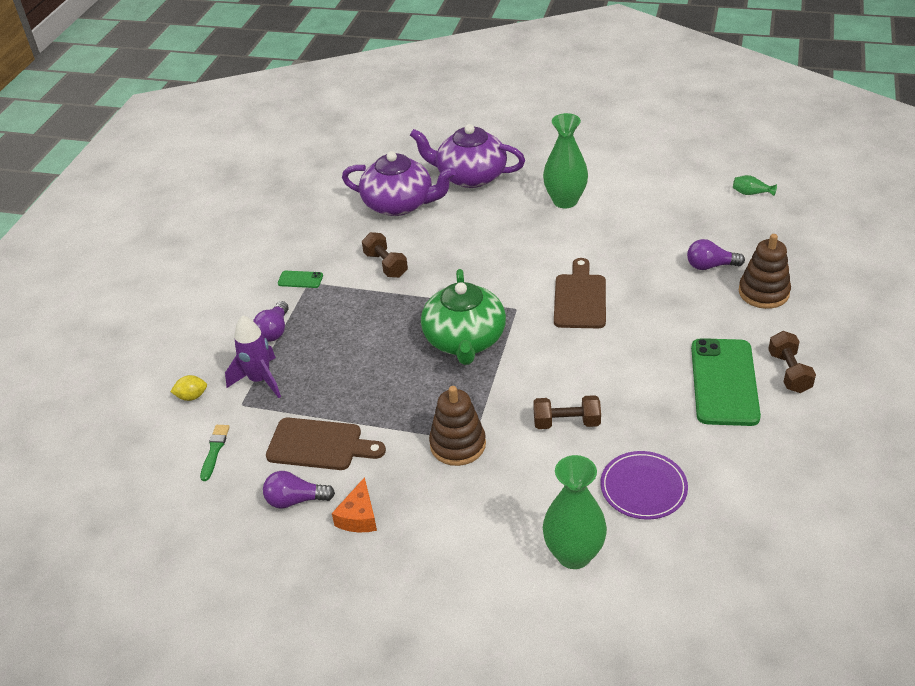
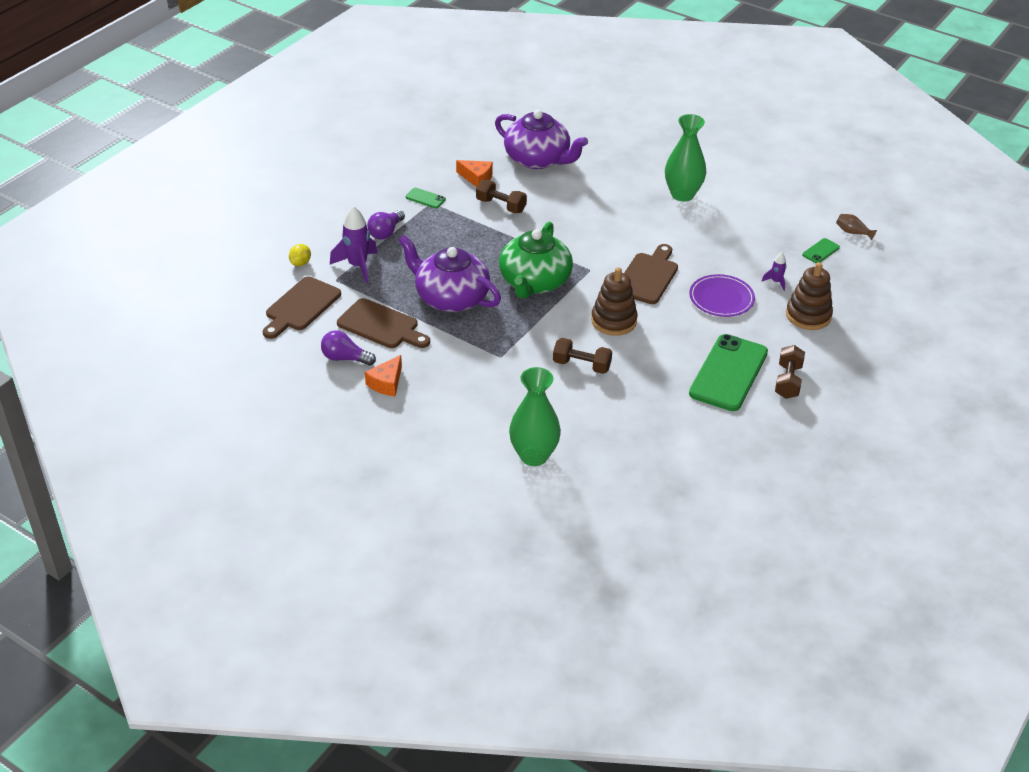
camera: 15 degrees right, 0 degrees up
yellow lemon [170,375,207,401] -> yellow lemon turned 75 degrees counterclockwise [289,244,311,266]
green brush [200,425,230,481] -> brown cutting board [263,276,341,339]
brown dumbbell [362,232,408,278] -> brown dumbbell turned 45 degrees counterclockwise [476,180,527,213]
purple teapot [410,124,525,188] -> purple teapot moved to [398,235,501,312]
brown stacking toy [429,386,486,466] -> brown stacking toy moved to [591,267,638,336]
purple plate [600,451,688,520] -> purple plate moved to [689,274,755,317]
purple light bulb [687,239,745,270] -> purple rocket [762,252,786,291]
green vase [733,175,777,196] -> brown vase [836,214,877,240]
none -> orange cheese [456,160,493,187]
none -> green phone [802,238,840,263]

